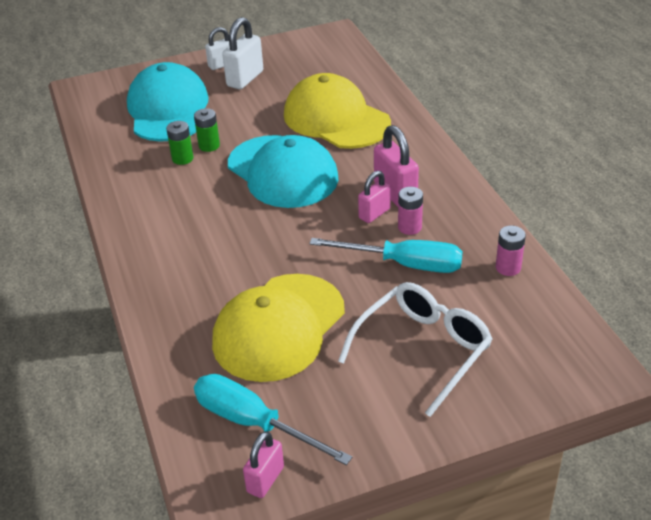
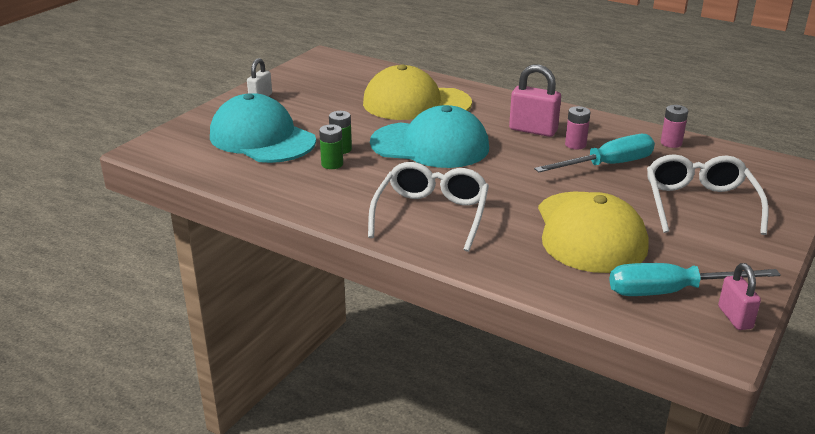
camera: 40 degrees left, 10 degrees down
white padlock [222,17,263,89] -> none
pink padlock [358,171,391,223] -> none
none -> white glasses [368,162,489,252]

